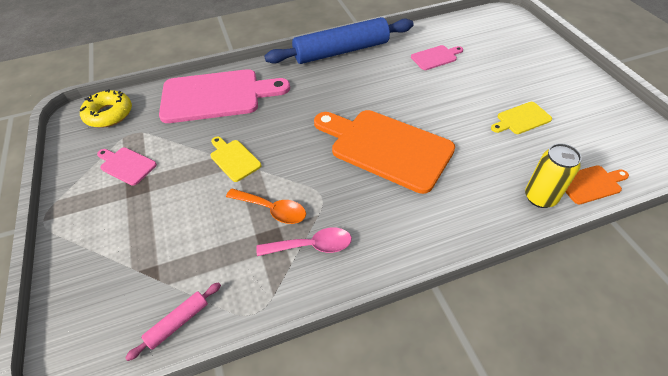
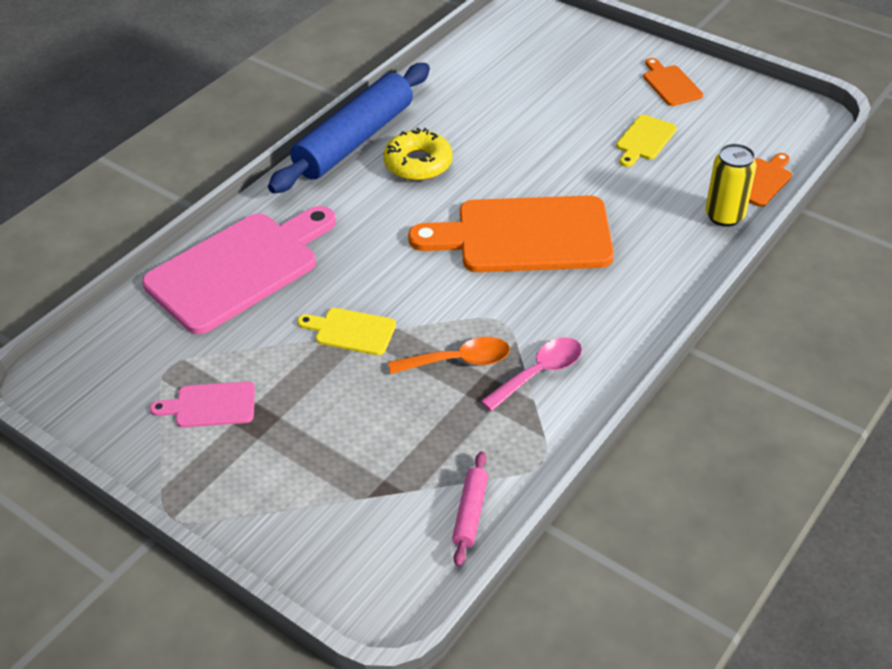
camera: 35 degrees left, 5 degrees down
yellow donut [80,89,132,128] -> yellow donut moved to [383,128,453,181]
pink cutting board [411,45,463,70] -> none
none -> orange cutting board [643,58,703,106]

